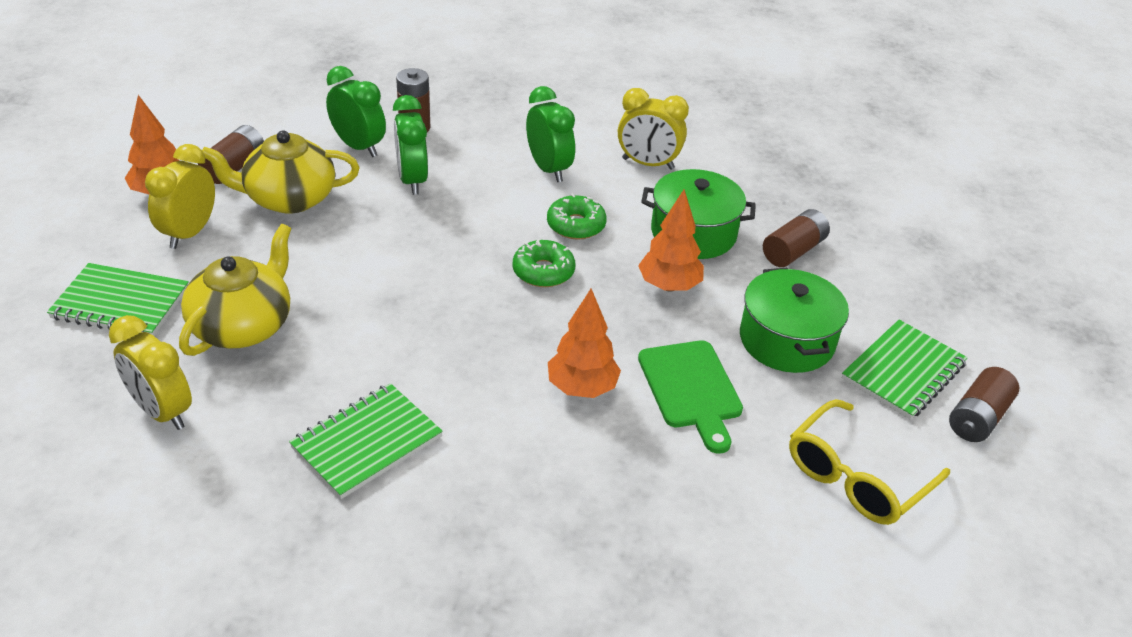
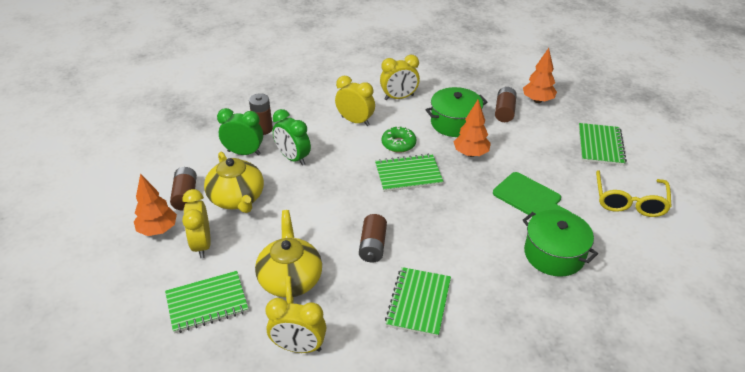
camera: 30 degrees left, 0 degrees up
yellow teapot [202,131,359,214] -> yellow teapot turned 75 degrees counterclockwise [204,152,264,213]
green donut [513,239,575,287] -> green notebook [375,154,444,192]
green clock [526,86,575,182] -> yellow clock [335,76,375,126]
orange tree [548,288,621,398] -> orange tree moved to [523,48,557,103]
green pot [740,268,849,373] -> green pot moved to [522,210,598,277]
brown battery [949,367,1019,442] -> brown battery moved to [359,214,387,263]

